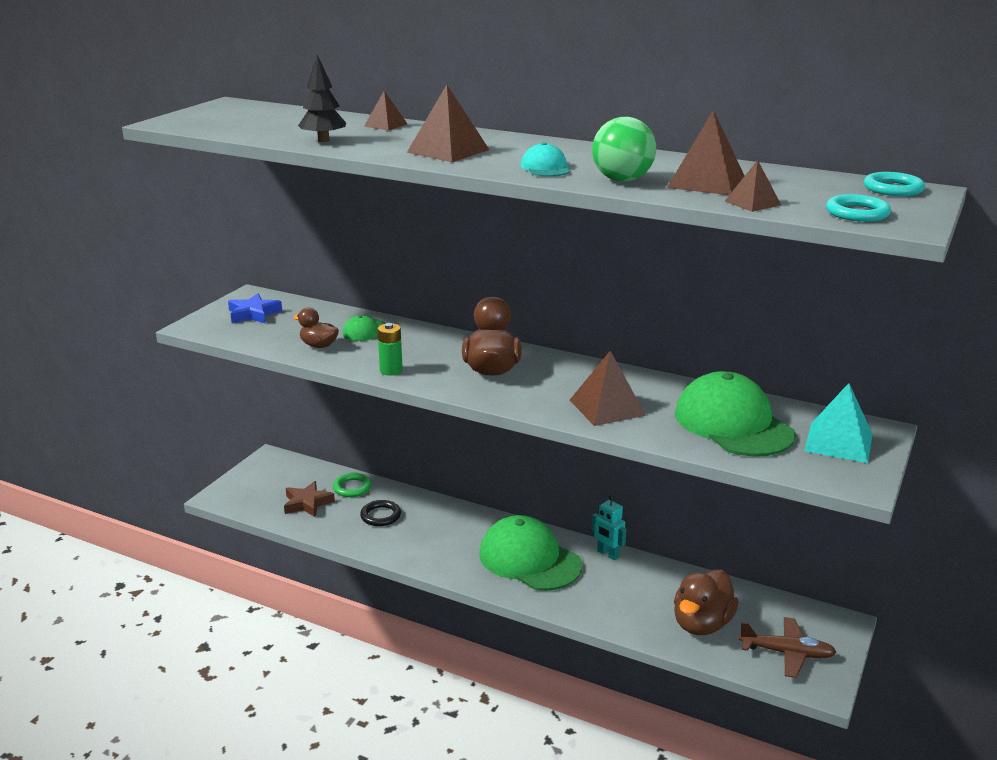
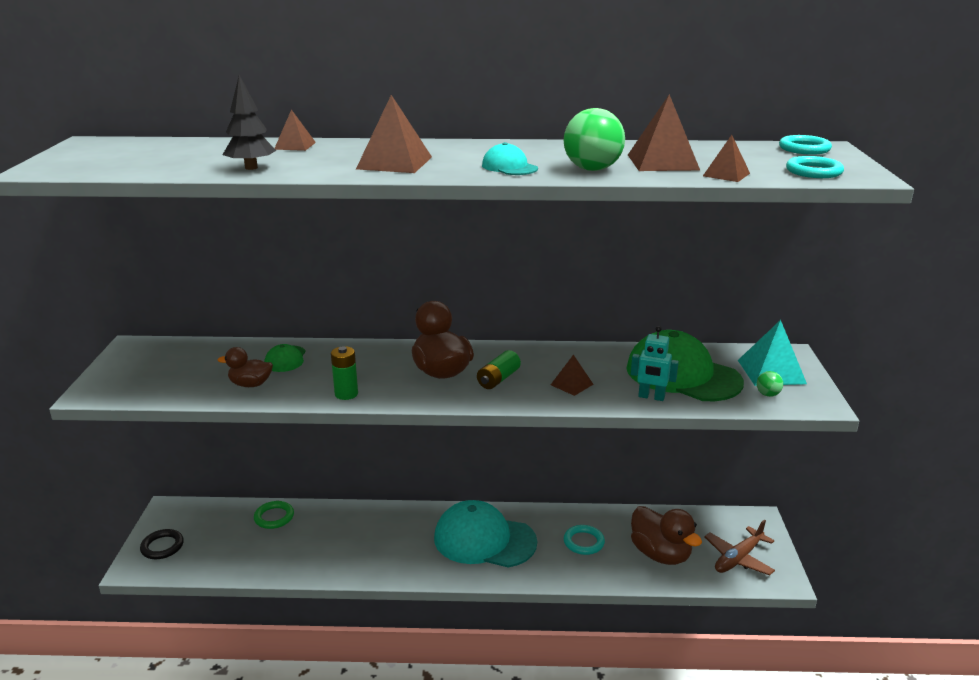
camera: 25 degrees left, 0 degrees up
blue star [228,294,282,323] -> none
brown star [284,481,335,517] -> none
black ring [360,500,401,526] -> black ring moved to [140,529,184,559]
green cap [479,515,582,591] -> turquoise cap [434,500,537,568]
brown pyramid [570,351,646,426] -> brown pyramid [551,354,593,396], size x0.58
turquoise robot [591,495,627,560] -> turquoise robot moved to [631,326,679,401]
brown duck [674,569,739,635] -> brown duck turned 45 degrees counterclockwise [631,506,702,565]
brown plane [739,617,836,678] -> brown plane turned 150 degrees clockwise [704,519,775,575]
none -> green battery [477,350,521,389]
none -> turquoise ring [564,525,605,555]
none -> green ball [757,371,783,397]

